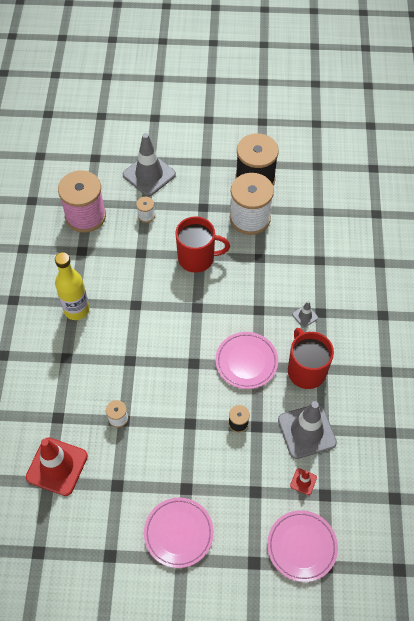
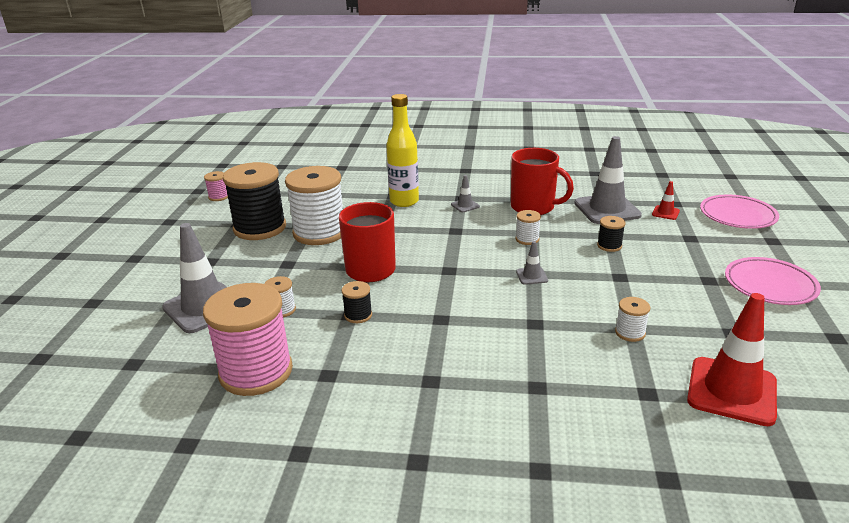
camera: 85 degrees left, 30 degrees down
yellow bottle [55,252,89,320] -> yellow bottle moved to [386,94,419,207]
pink plate [215,332,278,389] -> white spool [516,210,541,245]
red mug [288,328,334,389] -> red mug turned 135 degrees counterclockwise [511,148,574,215]
none -> pink spool [204,171,228,201]
none -> black spool [342,281,372,323]
none -> grey traffic cone [516,241,548,285]

